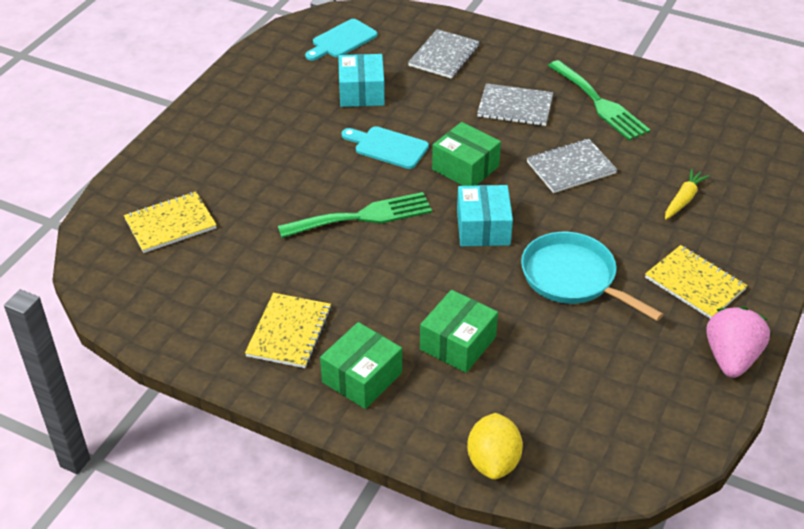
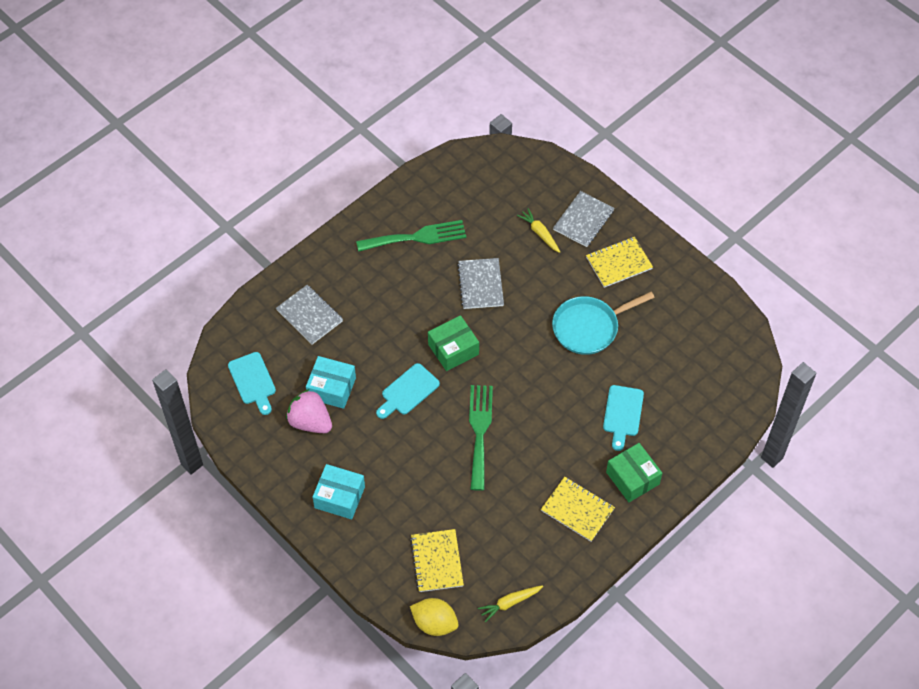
camera: 70 degrees left, 15 degrees up
green box [420,290,498,373] -> turquoise cutting board [603,385,644,451]
turquoise box [457,185,513,246] -> turquoise box moved to [313,464,365,519]
yellow lemon [467,413,523,480] -> yellow lemon moved to [410,598,459,636]
grey notebook [477,83,553,126] -> grey notebook moved to [553,191,614,247]
pink strawberry [707,307,770,378] -> pink strawberry moved to [286,389,332,433]
none -> yellow carrot [478,585,543,622]

